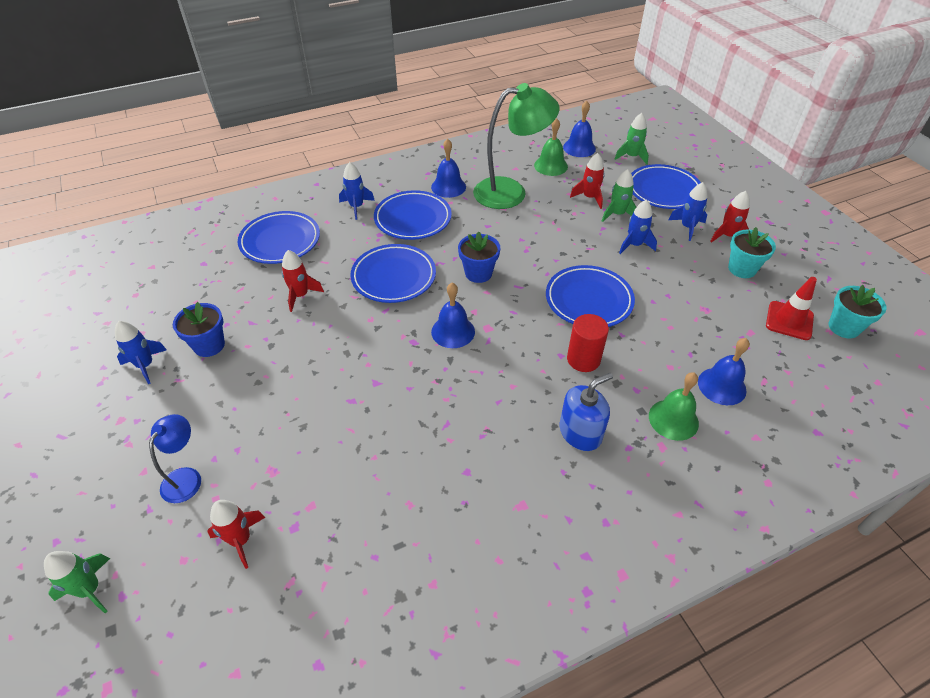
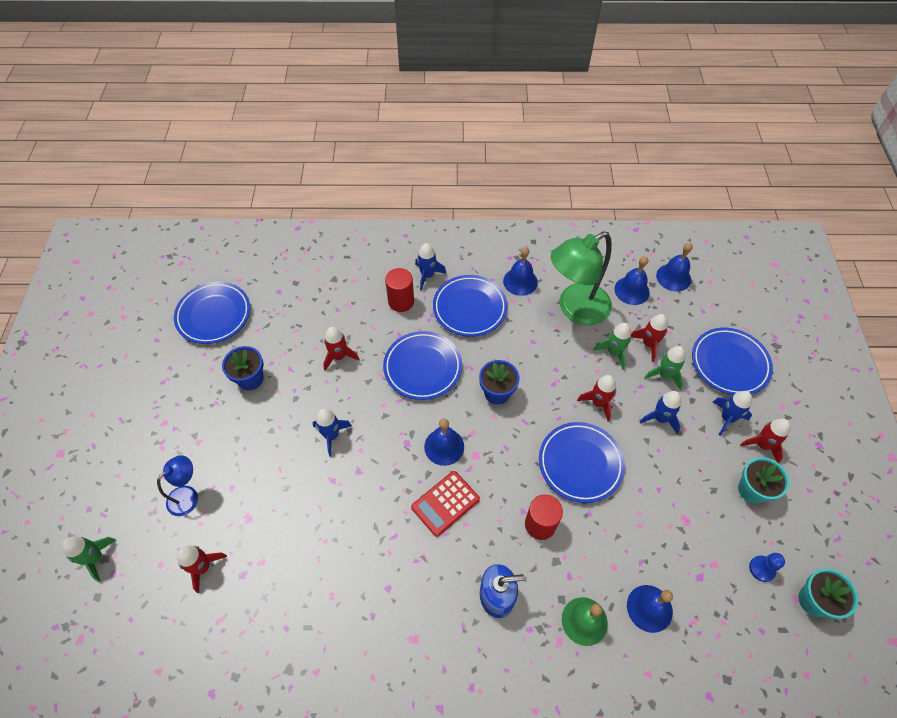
camera: 25 degrees right, 10 degrees up
blue rocket [115,321,167,384] -> blue rocket moved to [313,409,352,456]
blue plate [238,211,320,264] -> blue plate moved to [174,282,250,344]
green lamp [473,83,560,209] -> green lamp turned 135 degrees clockwise [551,231,612,325]
green bell [534,118,568,176] -> blue bell [614,256,650,305]
green rocket [615,113,649,165] -> green rocket moved to [593,323,631,370]
red traffic cone [766,277,817,340] -> blue pawn [749,553,785,582]
none -> red cylinder [385,268,414,312]
none -> red calculator [411,471,480,537]
none -> red rocket [577,375,616,422]

